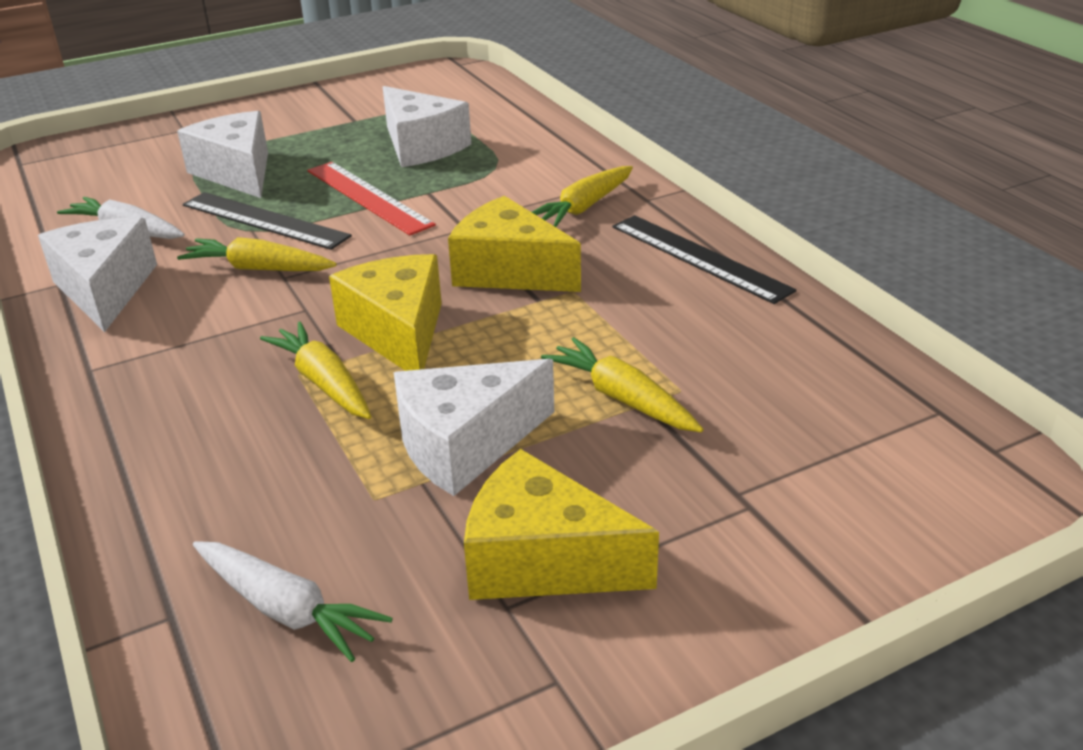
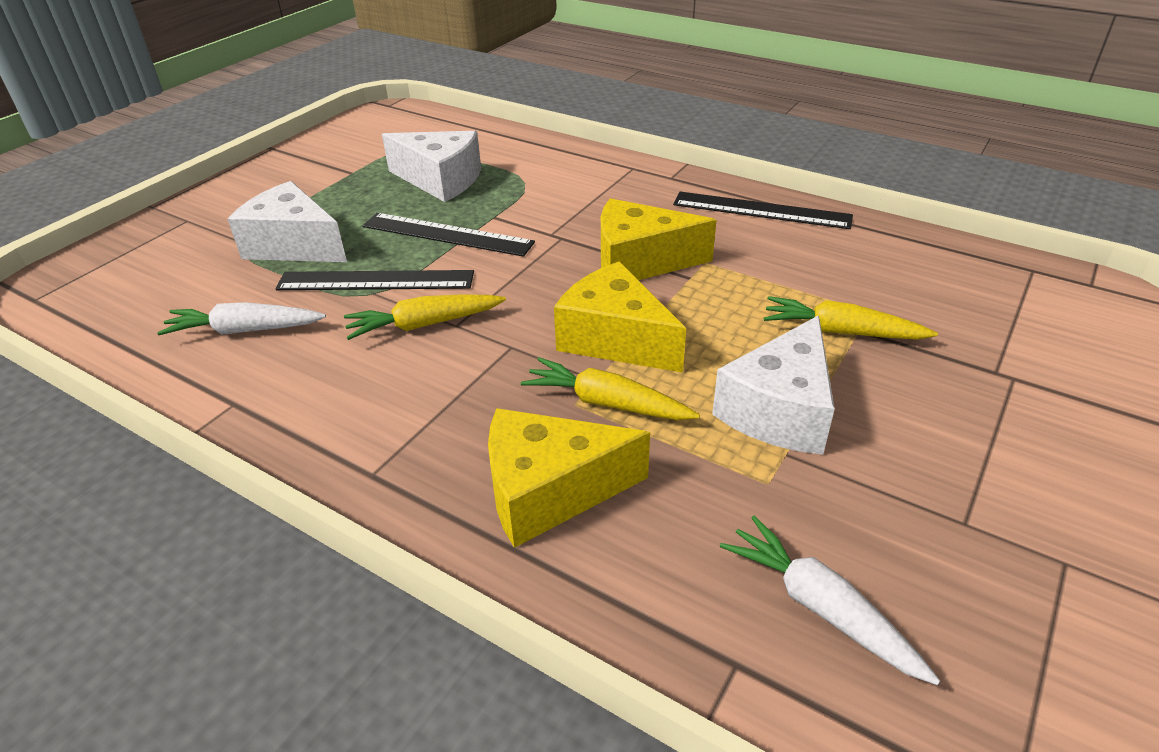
camera: 30 degrees left, 5 degrees up
white cheese [38,218,157,332] -> none
white carrot [193,541,393,662] -> white carrot turned 135 degrees counterclockwise [720,516,940,685]
red ruler [307,162,436,235] -> black ruler [363,213,535,257]
yellow cheese [464,449,659,600] -> yellow cheese moved to [488,408,650,548]
yellow carrot [532,166,633,227] -> none

